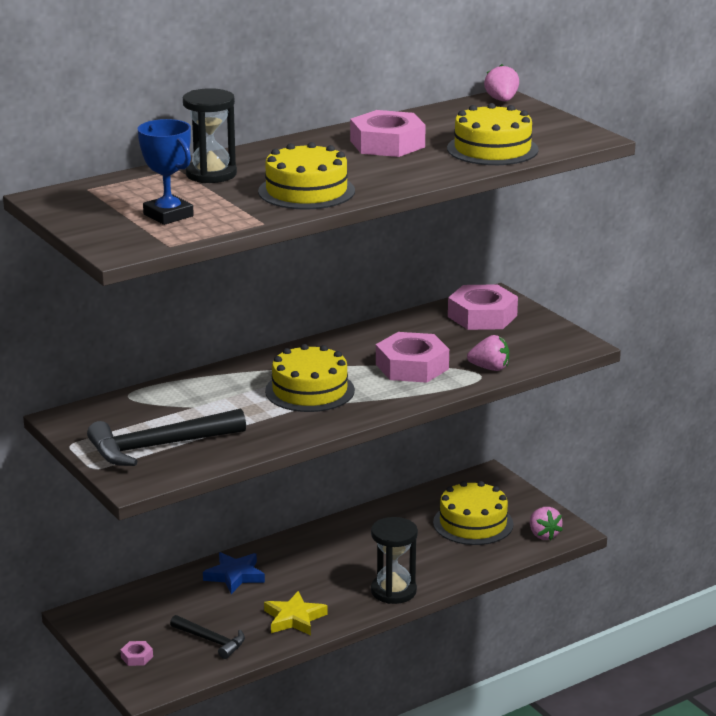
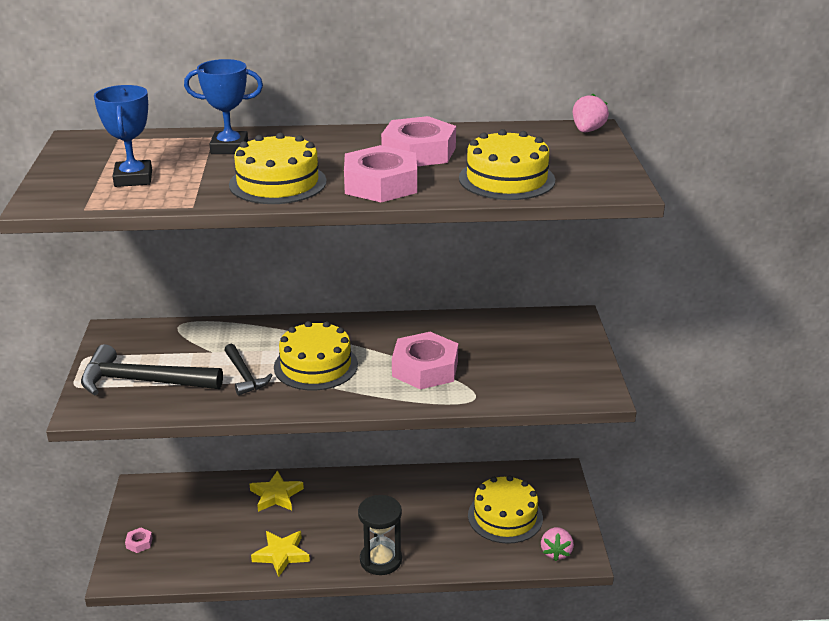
camera: 30 degrees right, 5 degrees up
black hammer [170,615,245,659] -> black hammer moved to [225,344,273,395]
black hourglass [183,88,237,183] -> blue trophy [184,59,263,154]
blue star [203,552,265,594] -> yellow star [250,470,304,512]
pink nut [448,284,518,330] -> pink nut moved to [344,145,417,202]
pink strawberry [467,335,509,371] -> none

